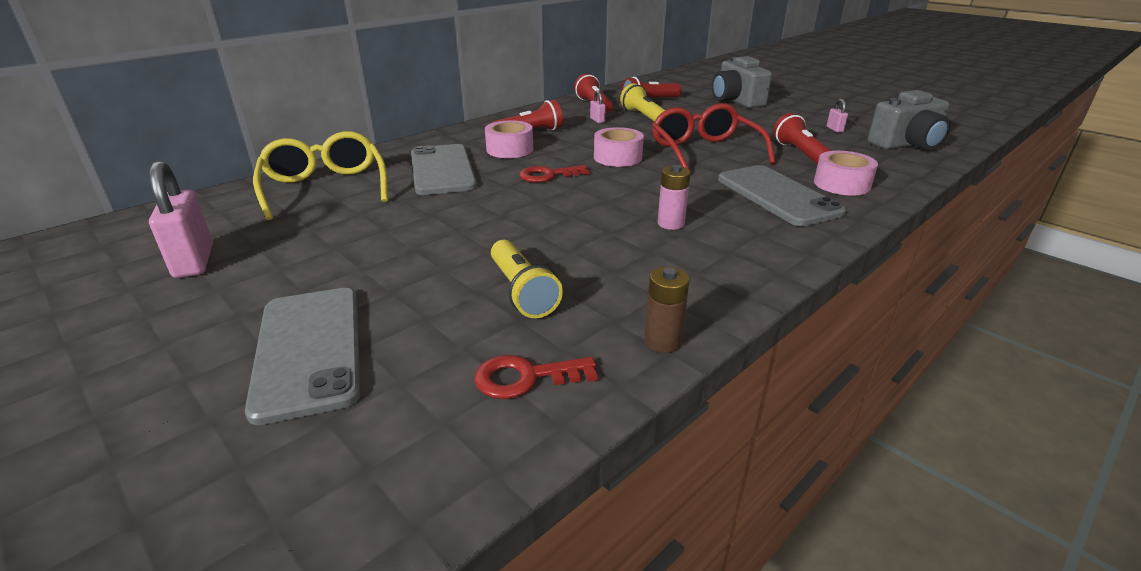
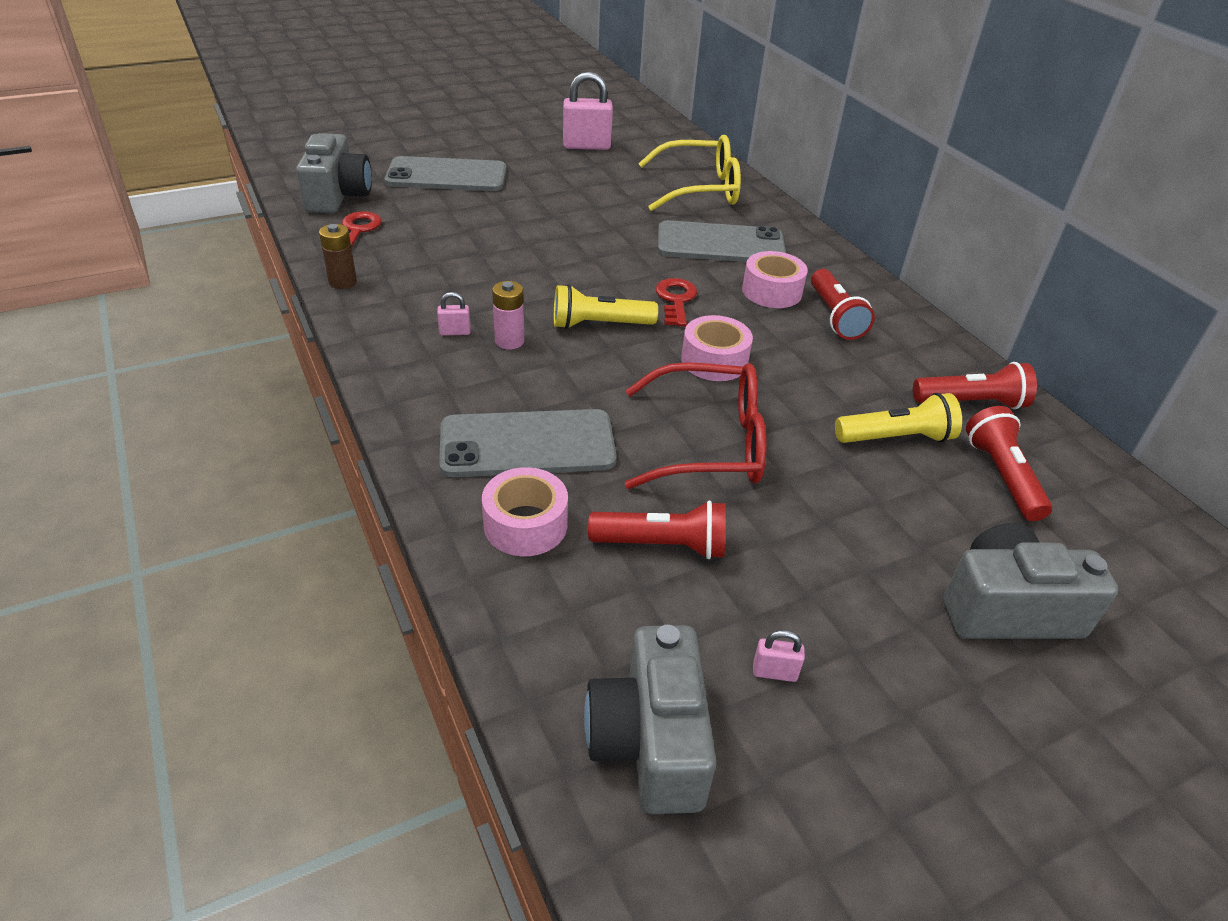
camera: 105 degrees right, 10 degrees up
yellow flashlight [491,240,563,318] -> yellow flashlight moved to [554,284,658,329]
pink padlock [590,91,606,123] -> pink padlock moved to [437,292,471,336]
none -> grey camera [296,133,372,213]

